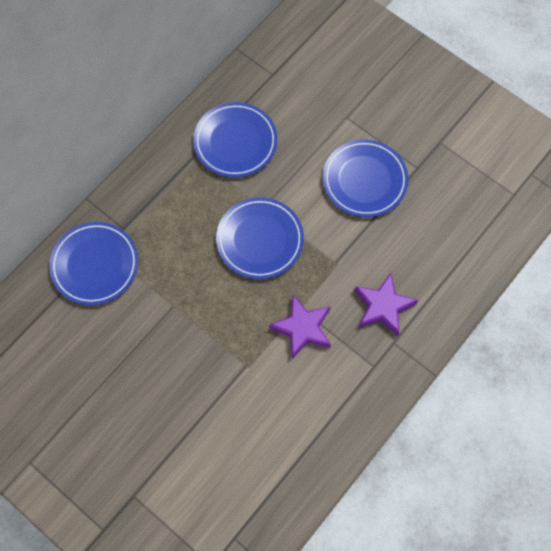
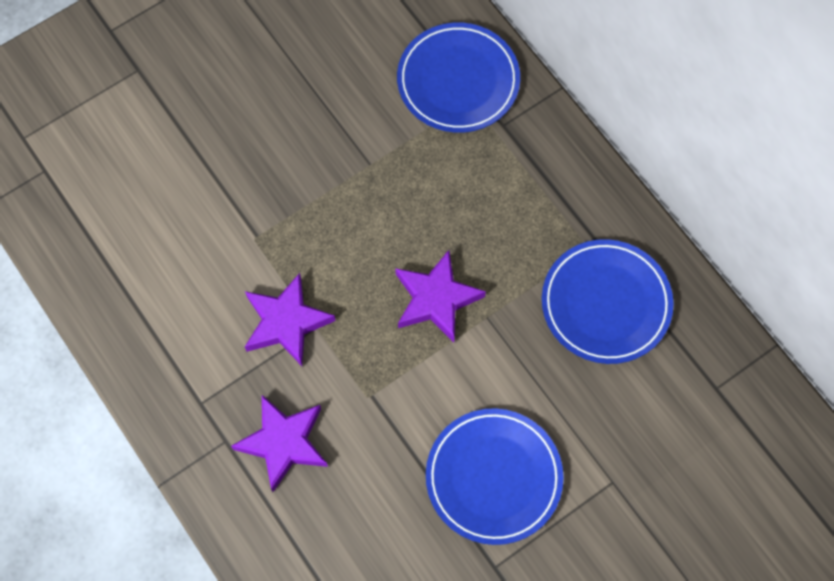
camera: 105 degrees right, 0 degrees up
blue plate [216,197,304,279] -> purple star [395,250,486,342]

